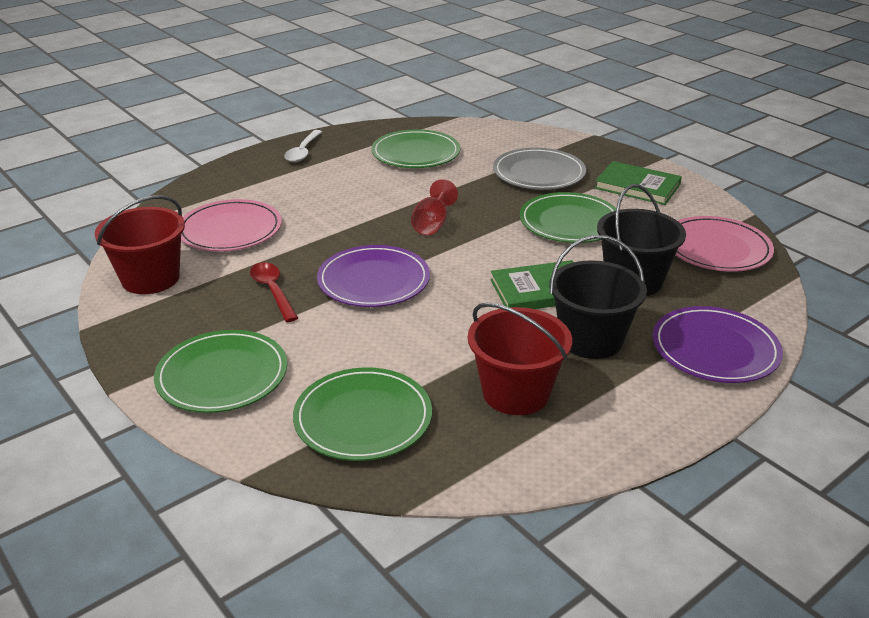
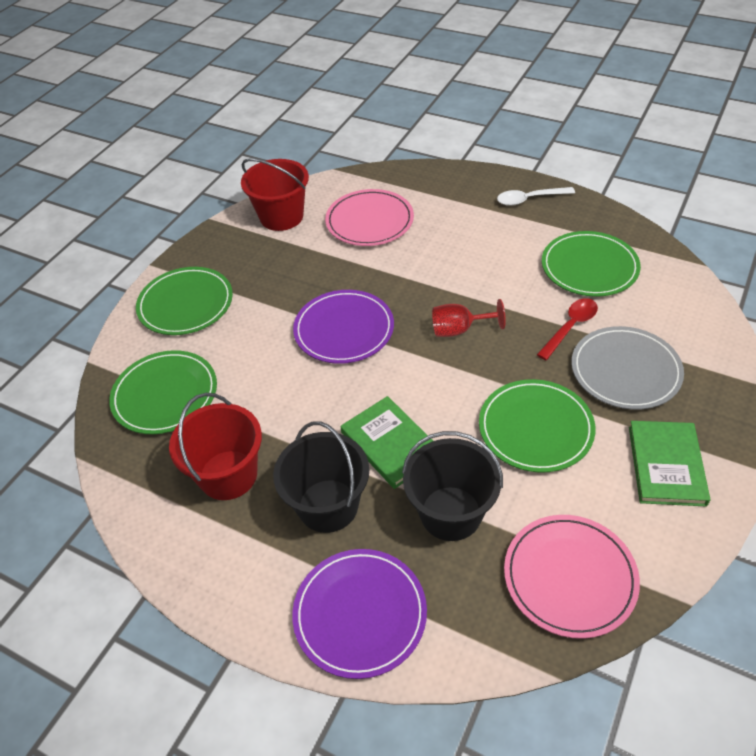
camera: 70 degrees right, 15 degrees up
red spoon [250,262,298,322] -> red spoon moved to [537,298,598,360]

